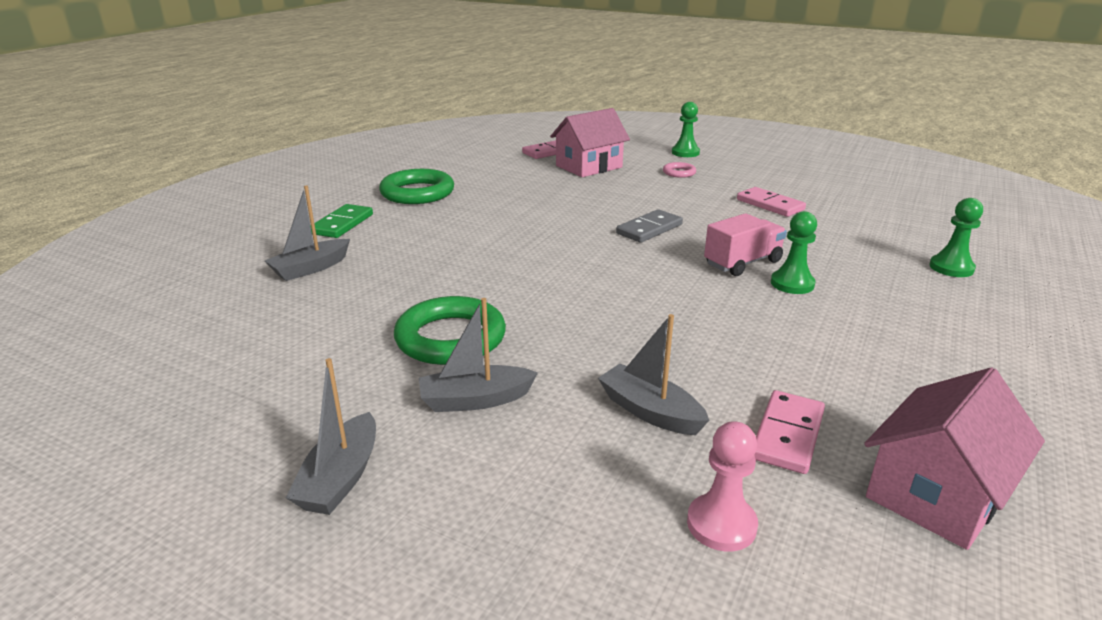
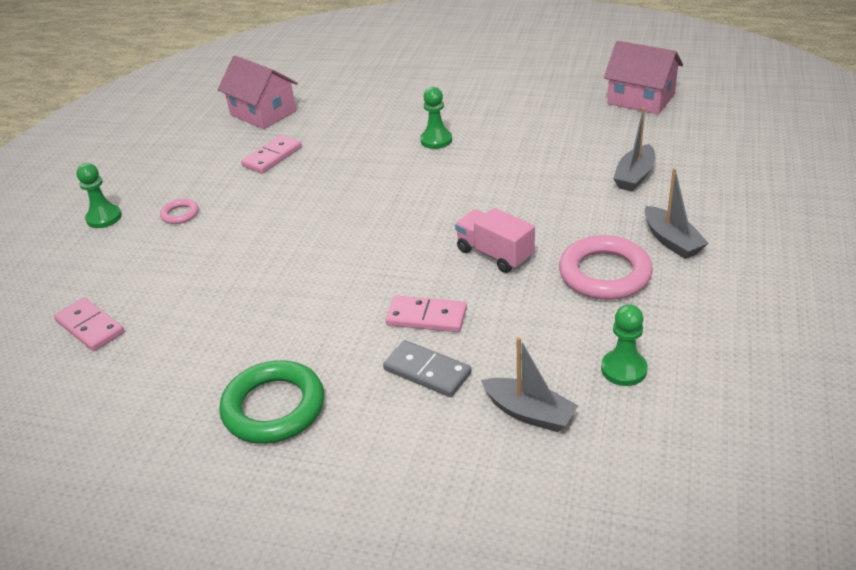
camera: 100 degrees left, 10 degrees up
grey boat [286,358,376,515] -> none
green domino [311,204,373,238] -> none
green ring [394,296,506,365] -> pink ring [559,235,653,300]
pink house [550,108,630,177] -> pink house moved to [218,55,298,129]
grey domino [616,209,683,243] -> grey domino moved to [383,340,472,397]
pink pawn [687,421,758,552] -> none
pink truck [704,213,787,276] -> pink truck moved to [455,208,535,273]
pink domino [754,390,825,474] -> pink domino moved to [385,296,467,332]
green pawn [929,198,983,277] -> green pawn moved to [601,304,648,386]

